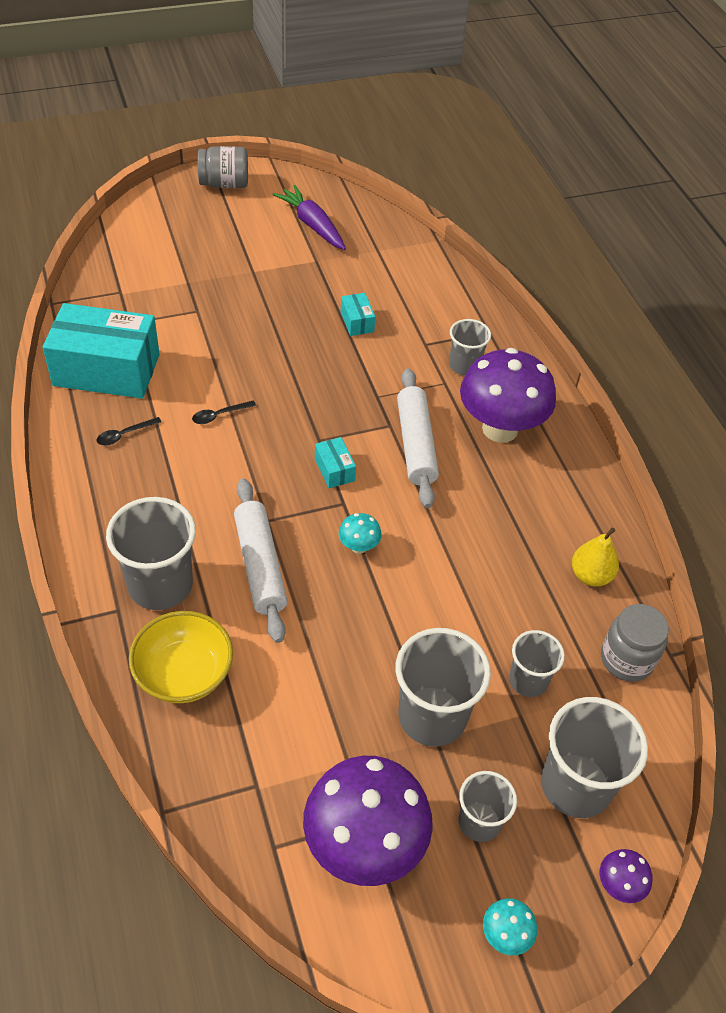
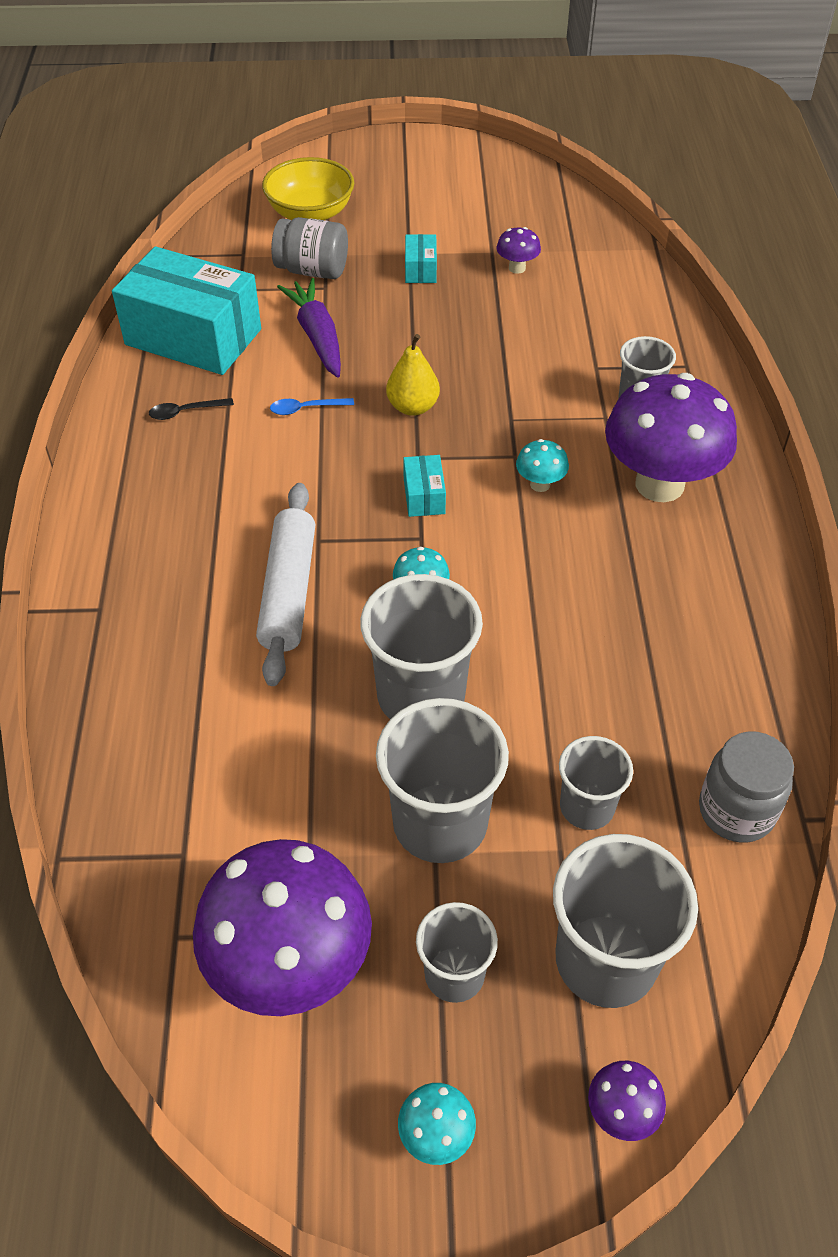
camera: 20 degrees right, 0 degrees up
grey cup [106,497,196,610] -> grey cup moved to [360,574,483,719]
yellow bowl [129,611,233,703] -> yellow bowl moved to [262,157,354,220]
black spoon [192,400,256,424] -> blue spoon [270,398,354,415]
grey jar [198,146,248,188] -> grey jar moved to [271,217,348,279]
purple carrot [273,185,346,250] -> purple carrot moved to [277,278,341,378]
turquoise box [341,293,375,336] -> turquoise box moved to [405,234,437,283]
white rolling pin [397,368,439,508] -> turquoise mushroom [516,439,569,492]
yellow pear [572,527,619,587] -> yellow pear moved to [386,334,440,416]
none -> purple mushroom [496,227,541,274]

